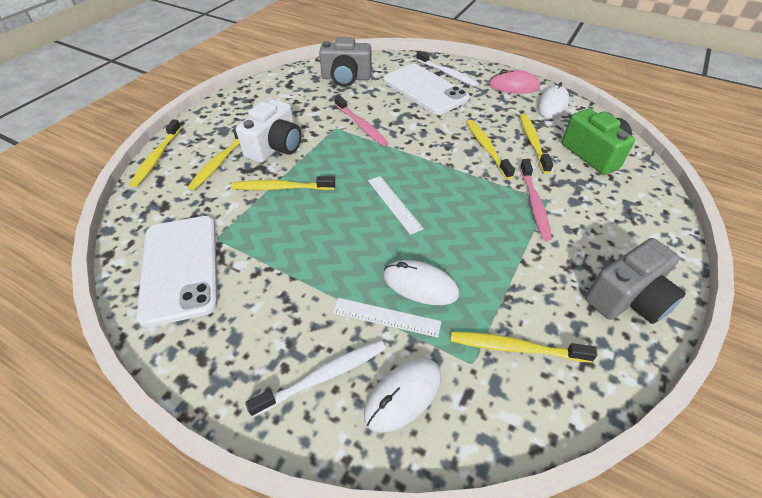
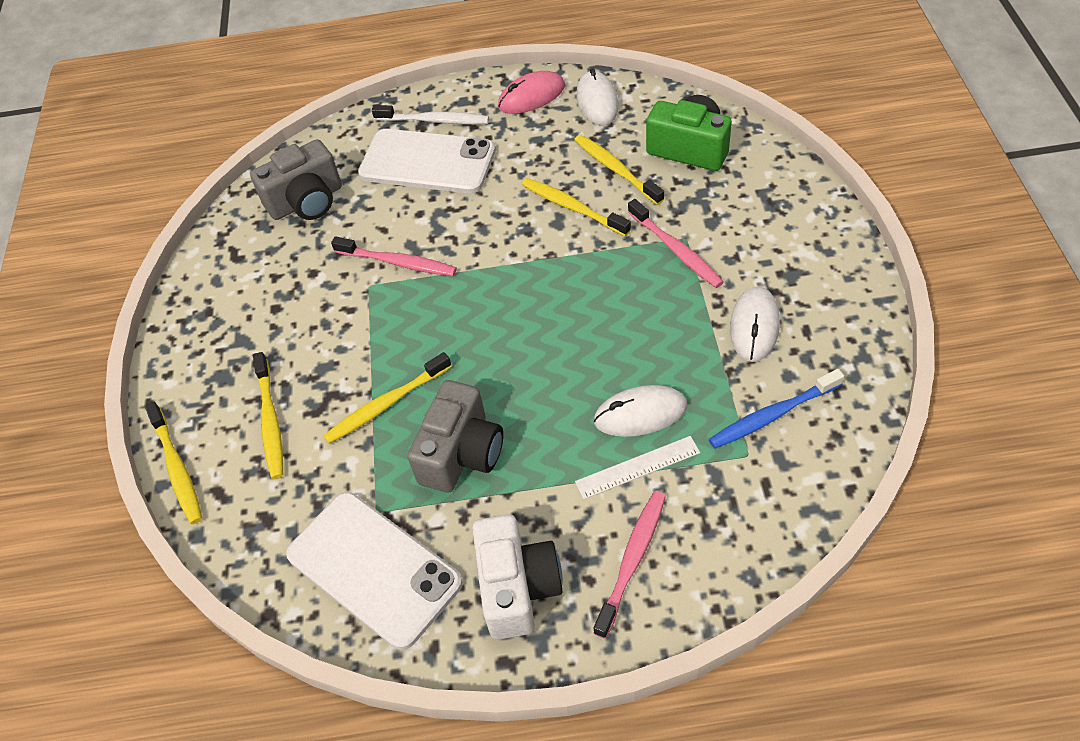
camera: 30 degrees left, 5 degrees up
white camera [236,99,302,163] -> white camera moved to [472,514,563,640]
white toothbrush [245,340,386,417] -> pink toothbrush [594,491,666,639]
white mouse [364,358,441,433] -> white mouse moved to [730,286,780,362]
white ruler [368,176,424,235] -> none
yellow toothbrush [451,332,597,363] -> blue toothbrush [709,369,844,449]
grey camera [585,238,686,324] -> grey camera moved to [408,380,503,493]

